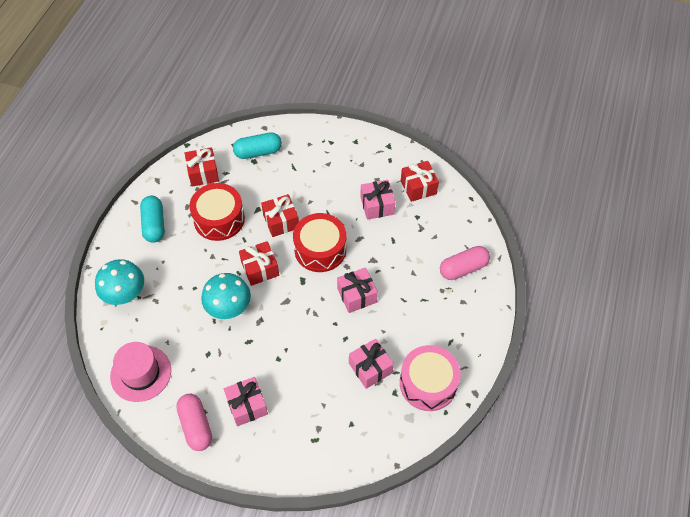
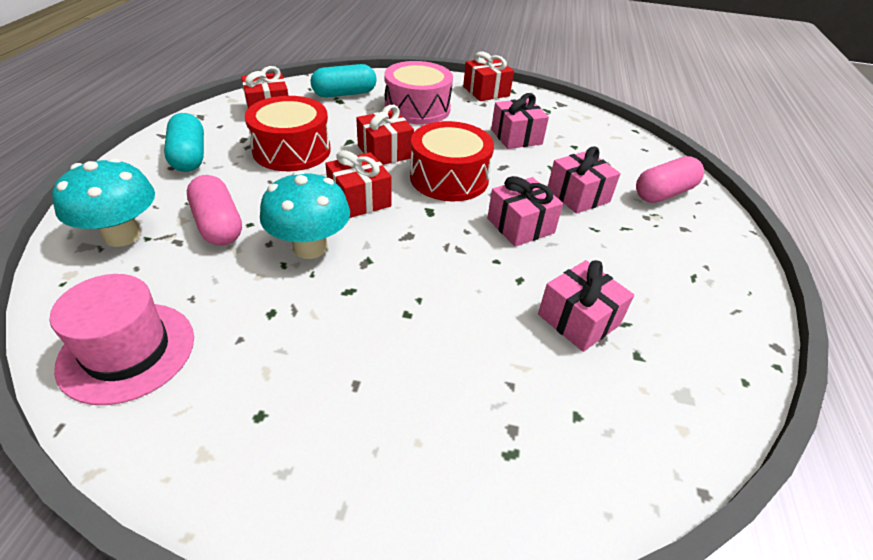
camera: 10 degrees left, 15 degrees down
pink capsule [176,394,212,451] -> pink capsule moved to [187,175,242,246]
pink gift [224,377,268,426] -> pink gift moved to [548,146,620,213]
pink drum [400,345,461,411] -> pink drum moved to [384,61,453,124]
red gift [401,161,439,202] -> red gift moved to [463,52,514,101]

